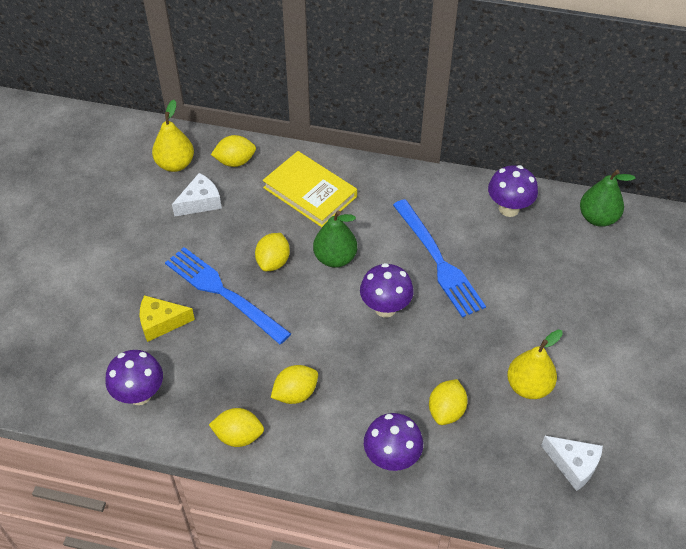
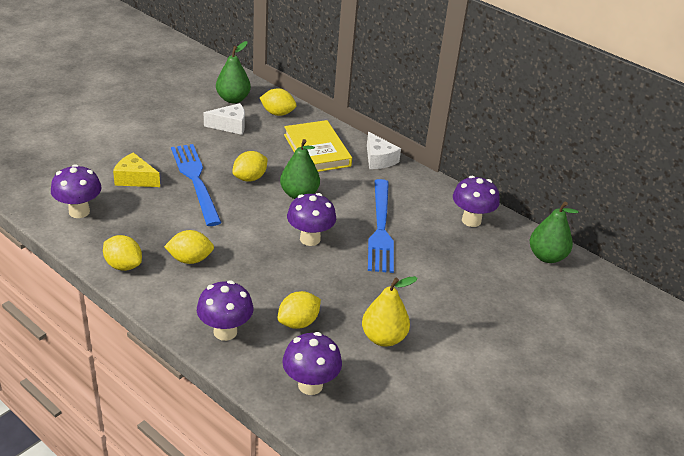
camera: 25 degrees right, 15 degrees down
yellow pear [152,100,194,172] -> green pear [216,41,251,103]
white cheese [541,436,603,491] -> white cheese moved to [367,132,401,169]
none -> purple mushroom [282,332,342,395]

